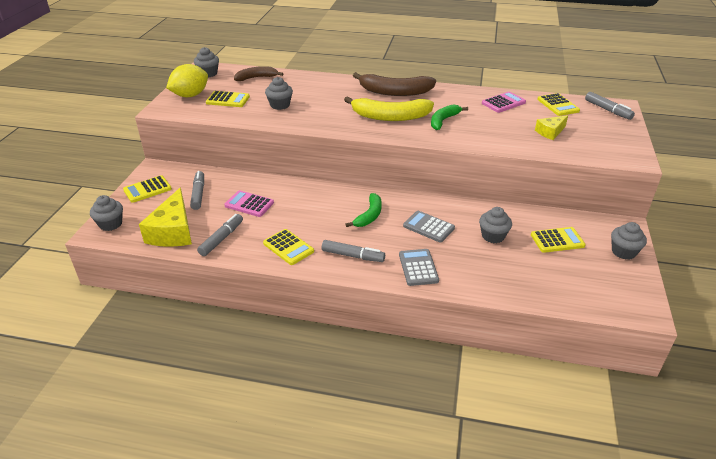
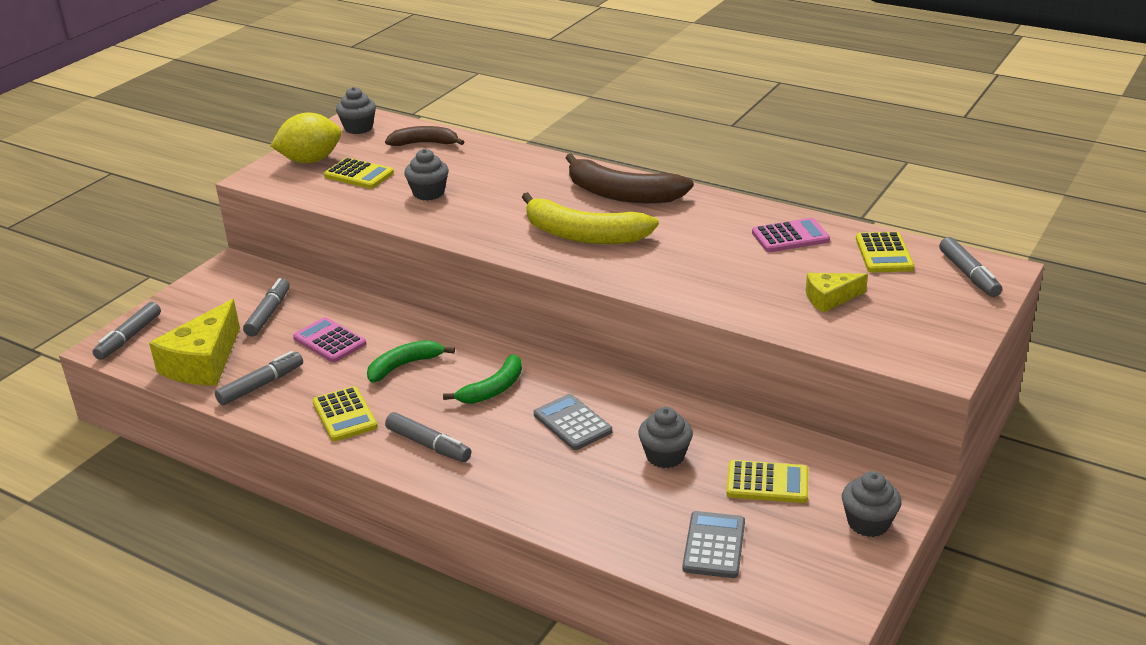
camera: 20 degrees right, 5 degrees down
grey cupcake [90,195,123,231] -> grey marker [93,302,161,360]
yellow calculator [123,175,172,203] -> none
grey calculator [399,249,439,286] -> grey calculator moved to [682,511,745,578]
green banana [431,104,468,130] -> green banana moved to [367,340,455,383]

